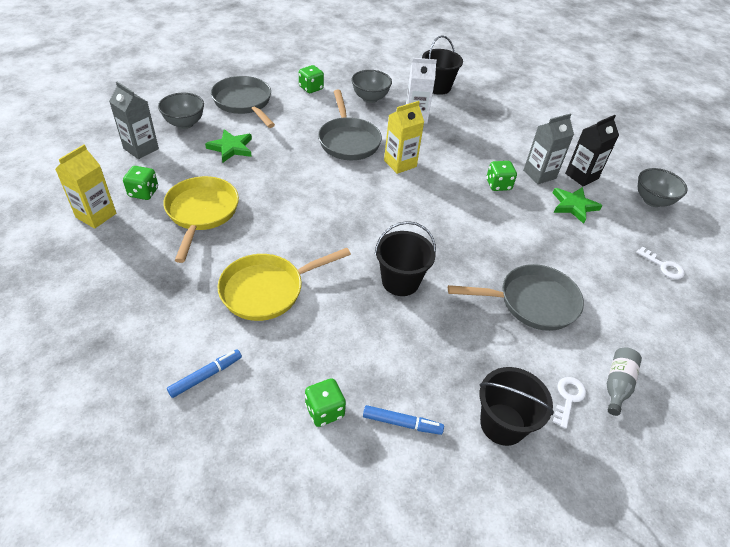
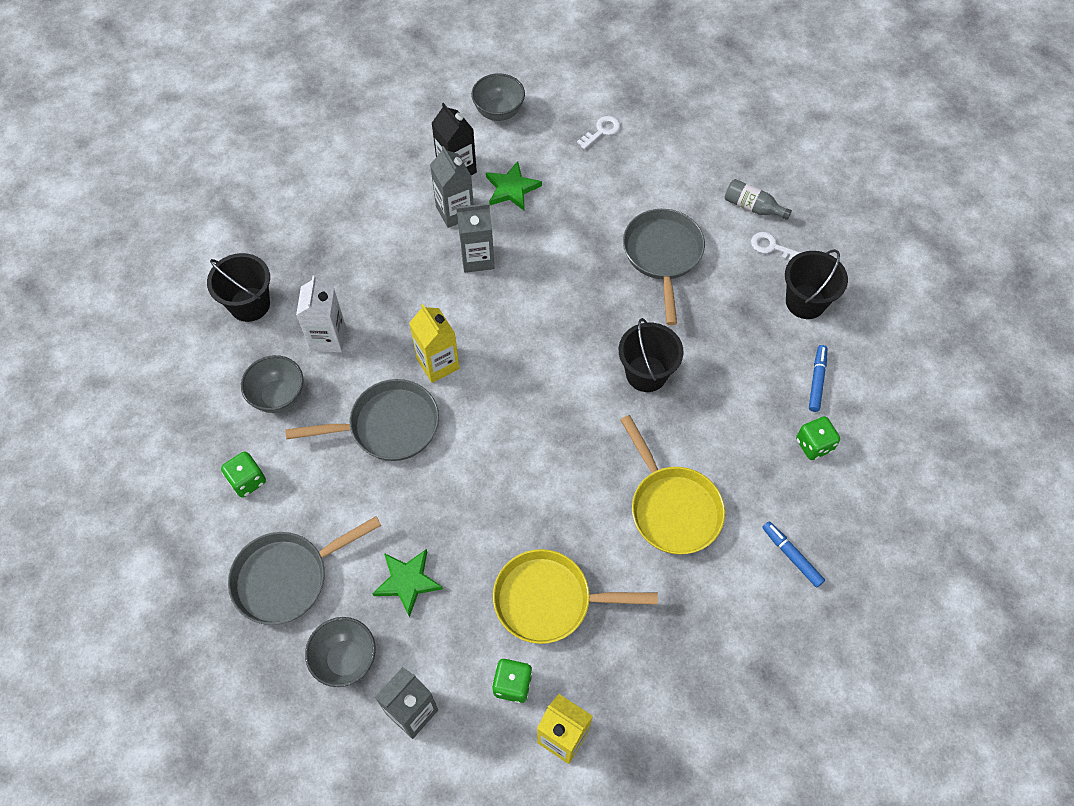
camera: 85 degrees left, 15 degrees up
green dice [486,161,517,191] -> grey carton [456,203,494,273]

